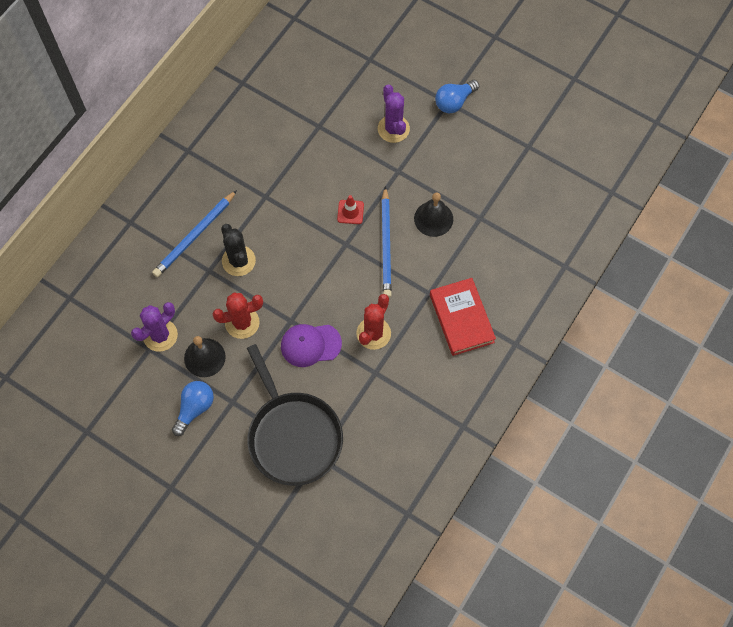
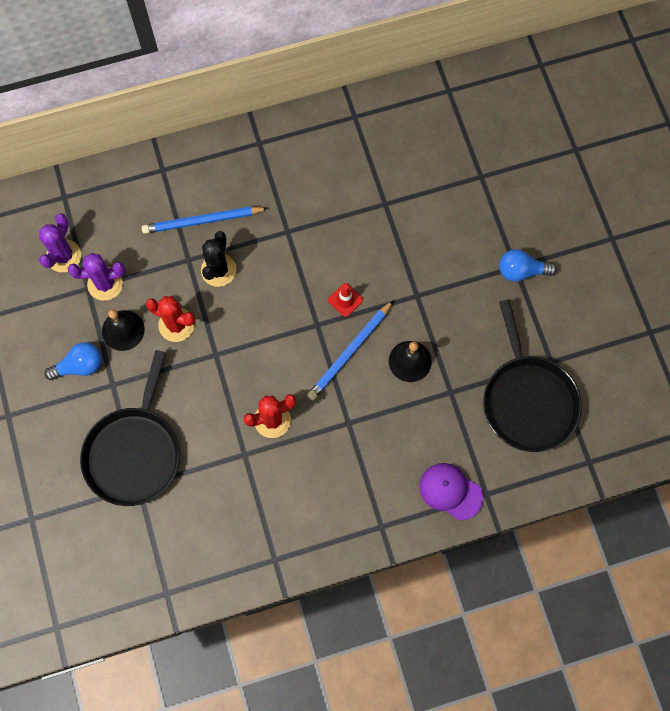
camera: 40 degrees right, 5 degrees up
purple cap [281,324,342,367] -> purple cap moved to [419,463,483,520]
purple cactus [378,84,410,143] -> purple cactus moved to [39,213,81,272]
red book [430,278,496,356] -> none
none -> black pan [483,300,582,452]

